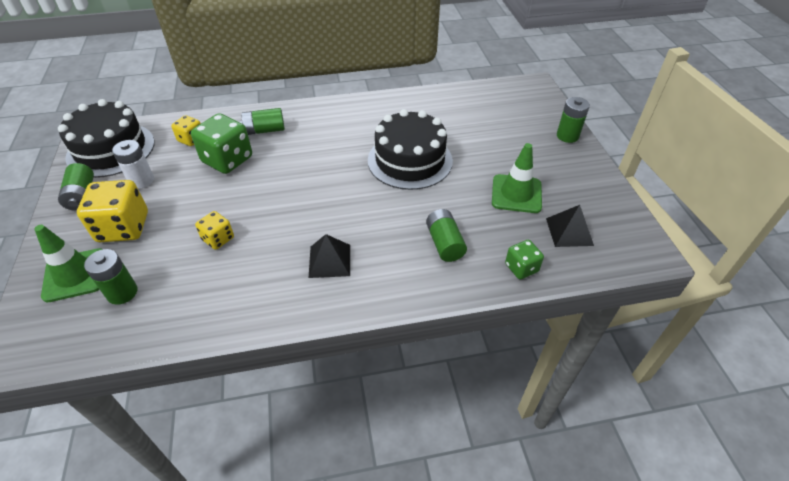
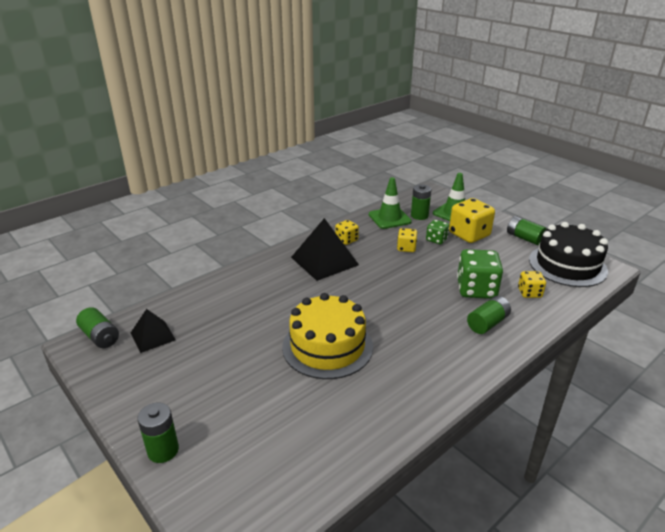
camera: 150 degrees right, 15 degrees down
white battery [112,140,154,189] -> none
black pyramid [309,234,350,278] -> black pyramid [291,218,359,281], size x1.69
black cake [368,109,453,190] -> yellow cake [282,293,373,379]
green battery [426,209,467,262] -> green battery moved to [76,307,119,348]
green traffic cone [492,143,542,213] -> green traffic cone moved to [369,177,412,229]
green dice [505,240,544,279] -> green dice moved to [426,220,449,244]
none -> yellow dice [335,220,359,245]

